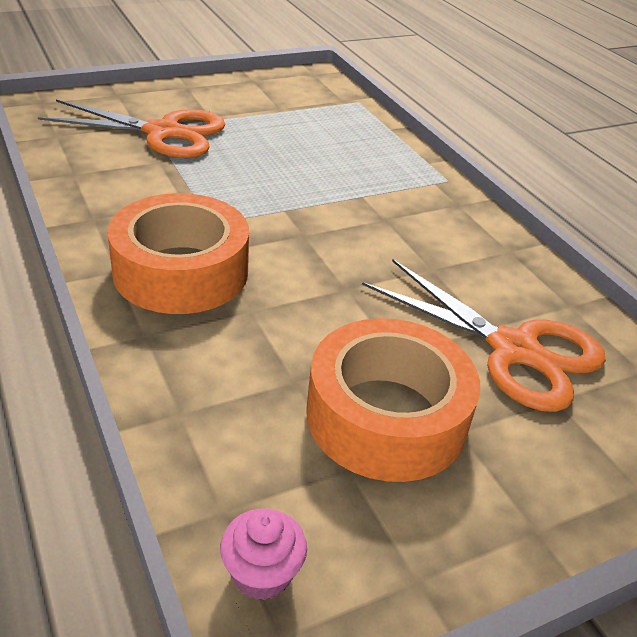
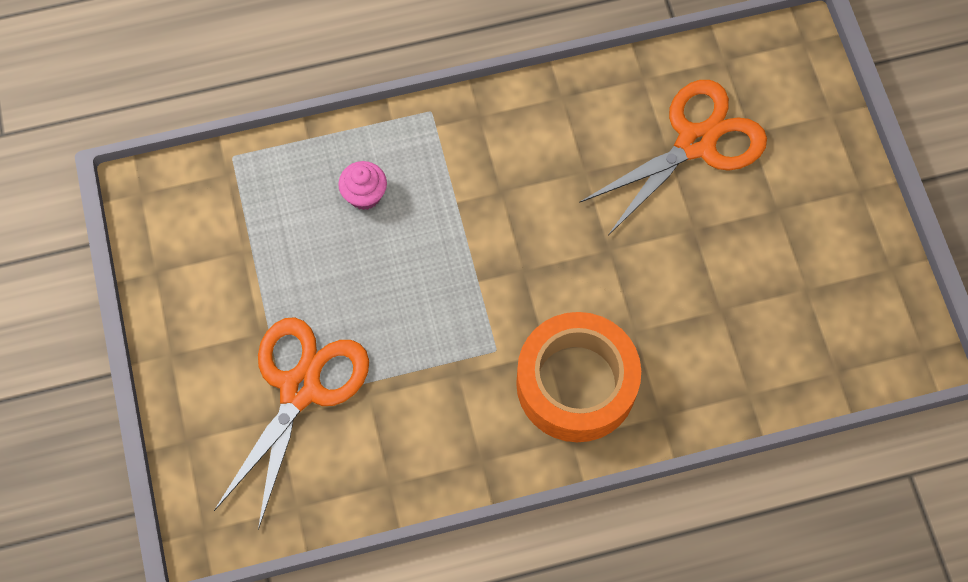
camera: 75 degrees left, 30 degrees up
pink cupcake [220,508,307,601] -> pink cupcake moved to [338,161,387,210]
orange tape [306,318,480,482] -> none

